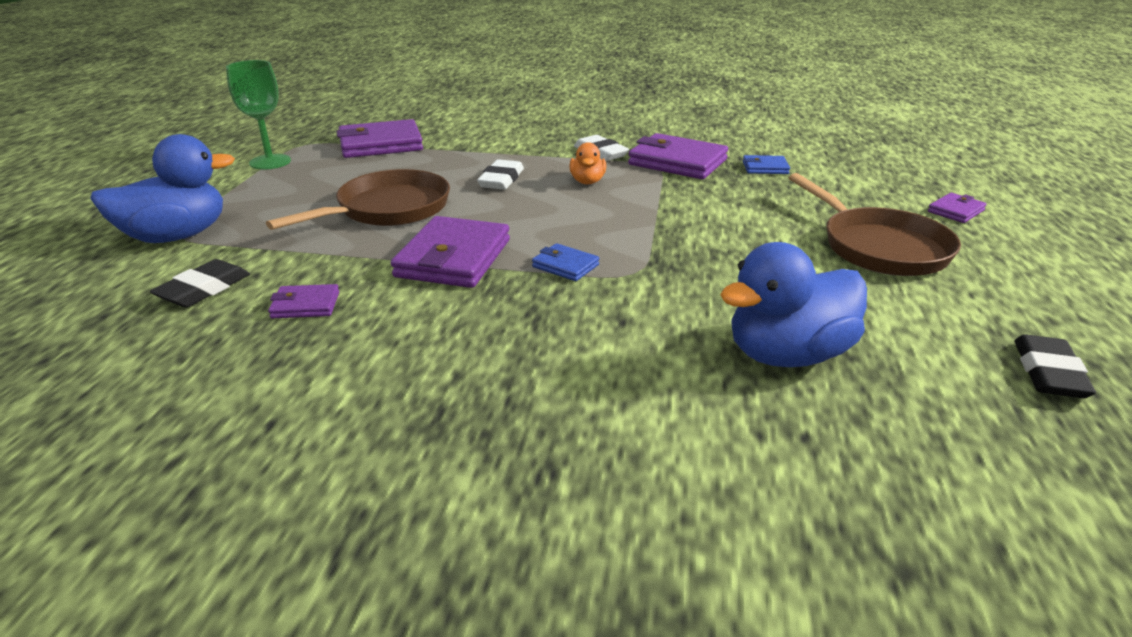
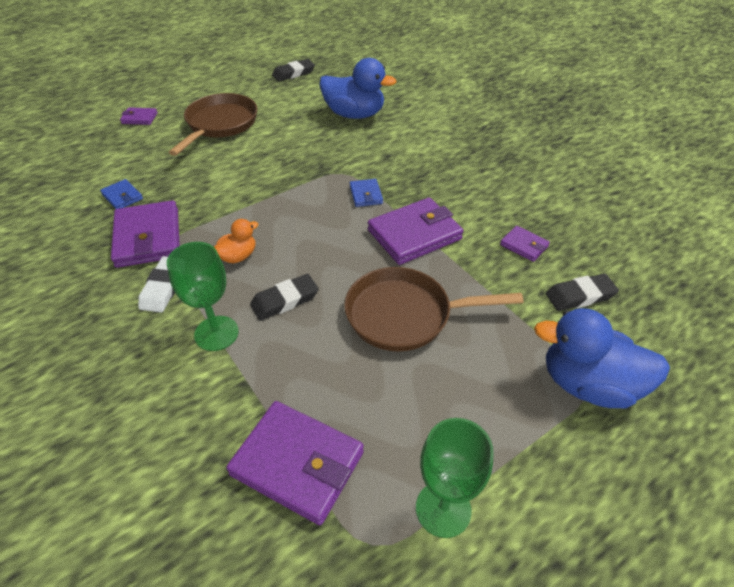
camera: 135 degrees left, 15 degrees up
white eraser [477,159,524,190] -> black eraser [250,274,319,321]
none -> green goblet [167,242,239,351]

